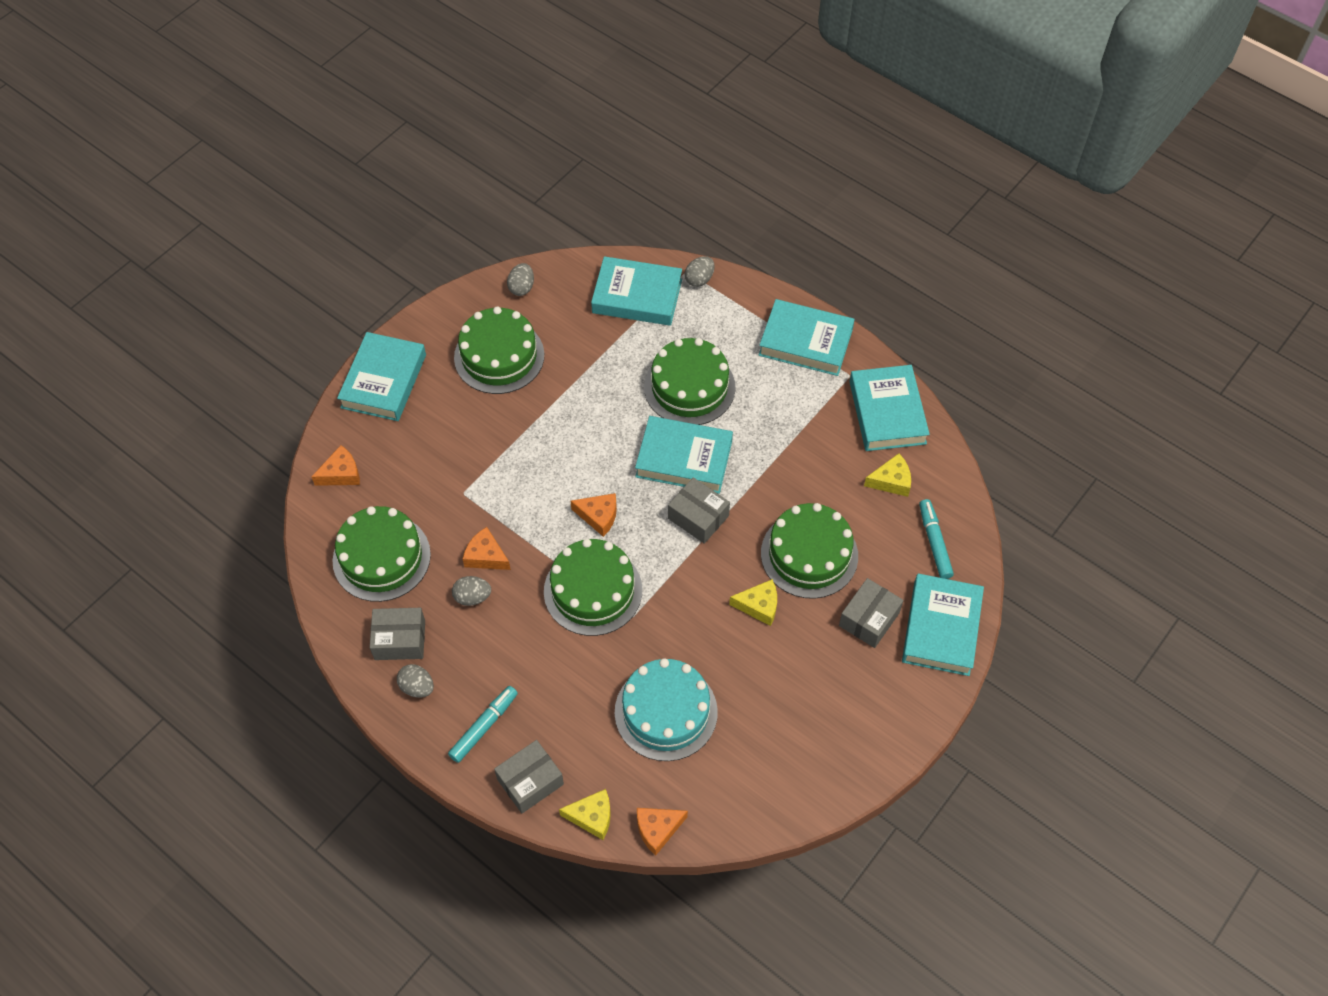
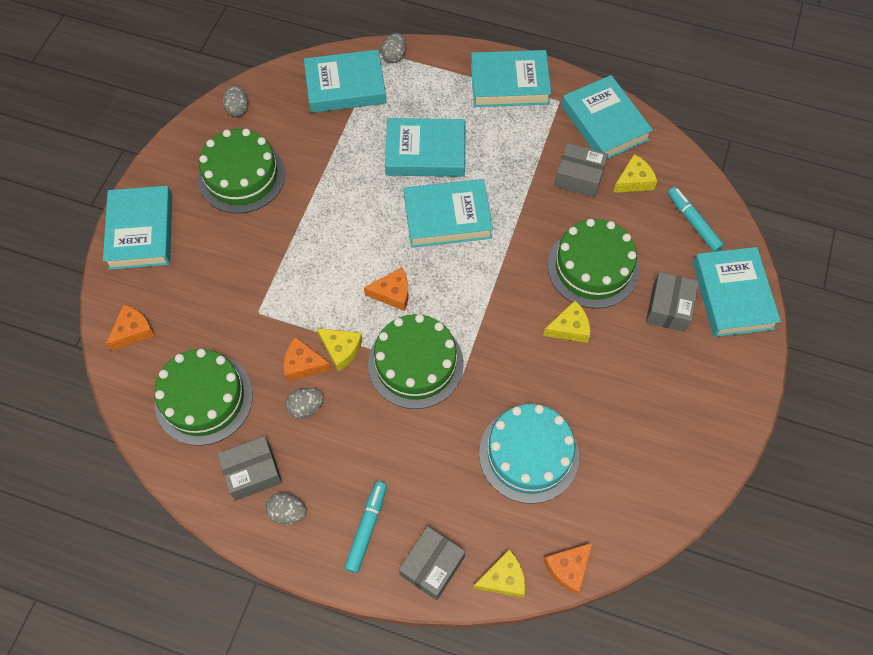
camera: 20 degrees left, 5 degrees up
green cake [644,338,736,425] -> turquoise book [385,118,465,177]
grey box [668,477,730,544] -> grey box moved to [554,143,608,198]
none -> yellow cheese [317,328,363,371]

